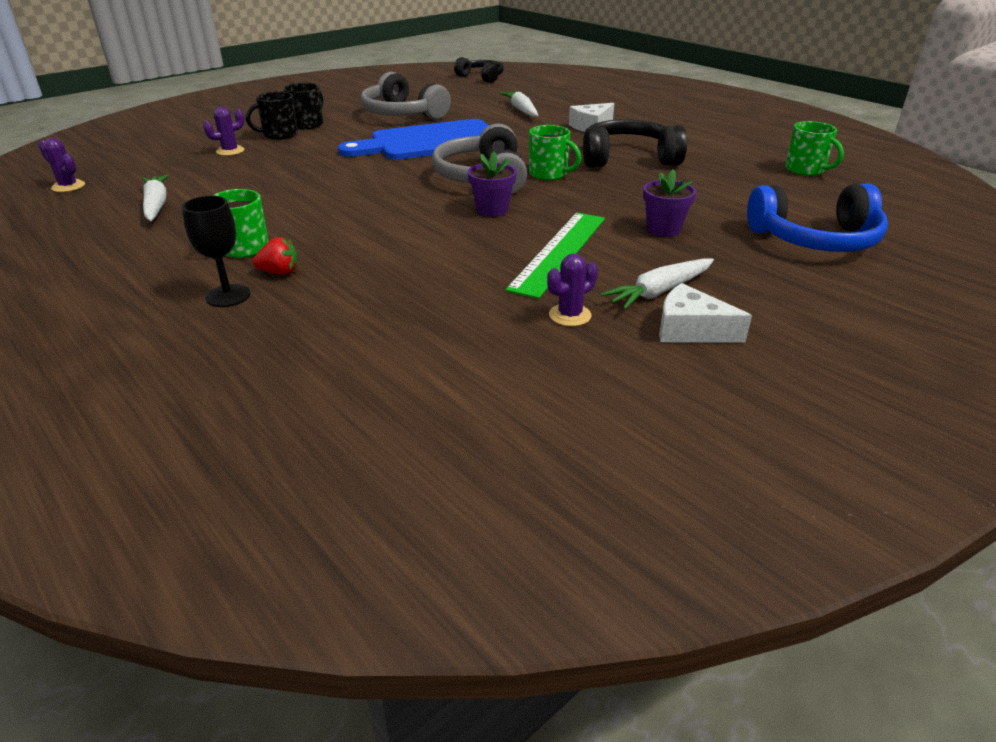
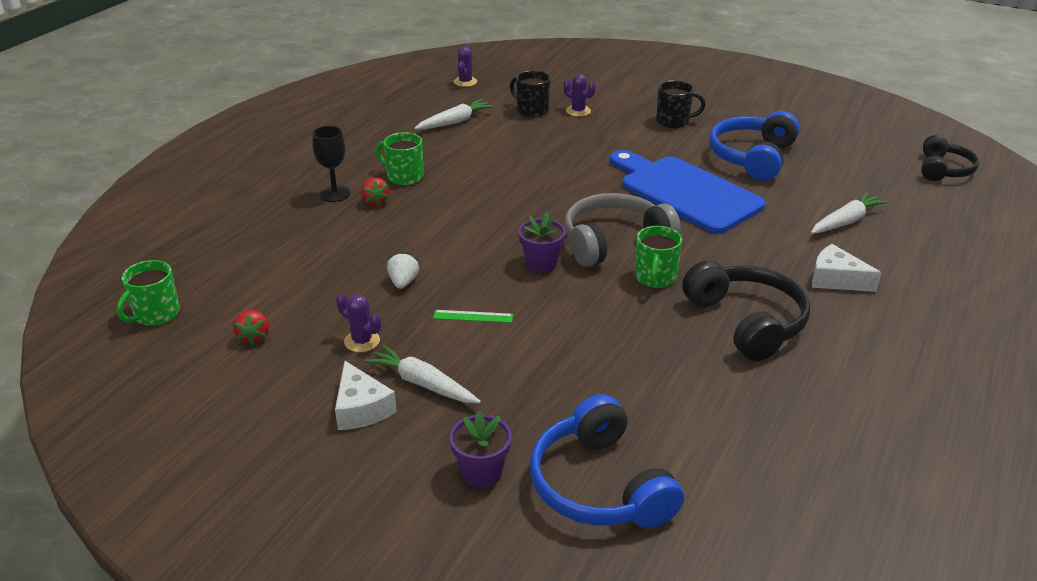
camera: 70 degrees right, 0 degrees up
black mug [246,91,298,140] -> black mug moved to [510,70,550,117]
grey headphones [361,72,451,119] -> blue headphones [709,111,799,181]
green ruler [505,212,605,299] -> green ruler [433,310,513,323], size x0.45
purple flower pot [643,169,696,237] -> purple flower pot moved to [449,411,512,488]
white cheese [659,283,752,343] -> white cheese turned 150 degrees clockwise [335,361,397,430]
green mug [785,121,844,176] -> green mug moved to [117,260,180,326]
none -> red strawberry [233,310,269,345]
none -> white strawberry [387,252,419,289]

